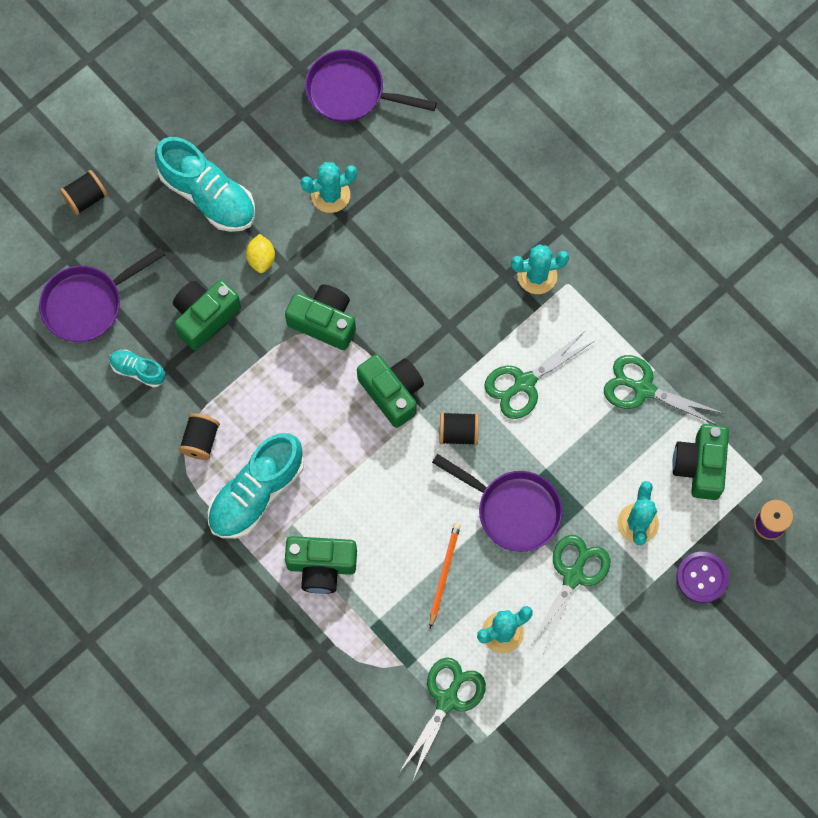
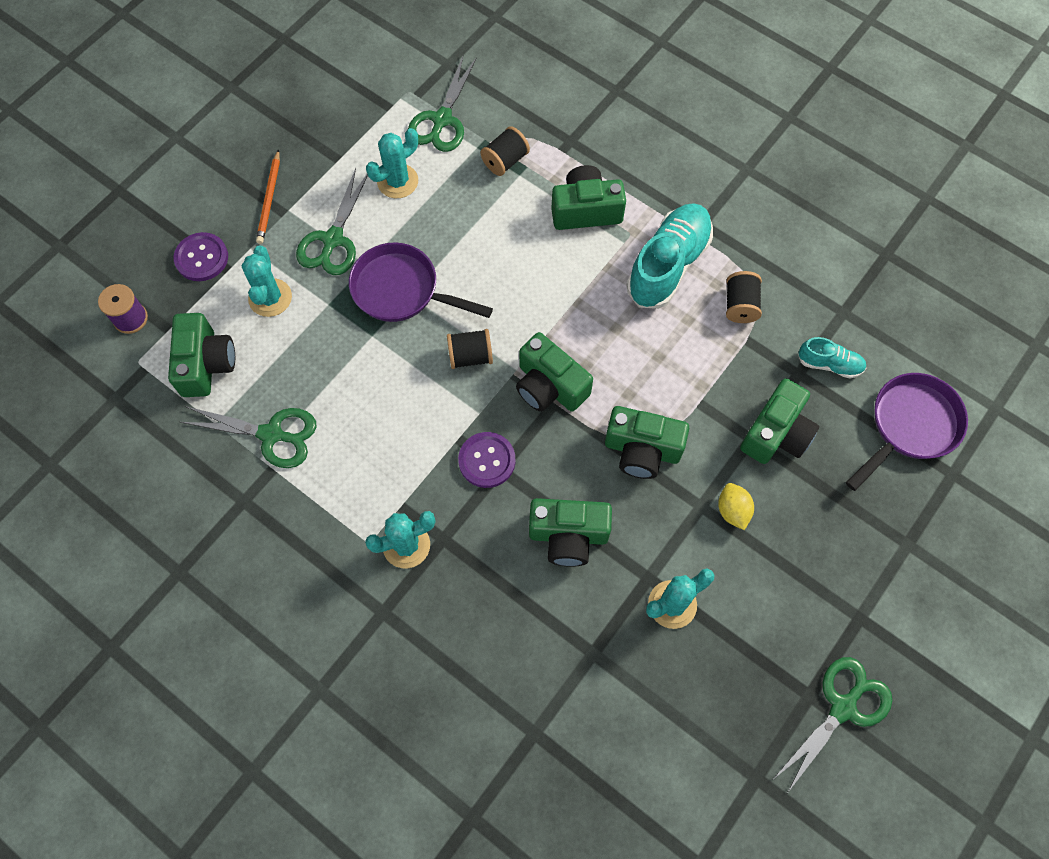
camera: 170 degrees right, 5 degrees down
black spool [60,170,107,215] -> black spool moved to [480,126,530,176]
turquoise shoe [155,137,255,232] -> none
purple pan [305,50,437,122] -> none
orange pencil [430,523,461,628] -> orange pencil moved to [256,149,280,244]
green scissors [484,330,595,419] -> green scissors moved to [772,657,892,793]
none -> purple button [458,432,515,488]
none -> green camera [529,498,612,567]

